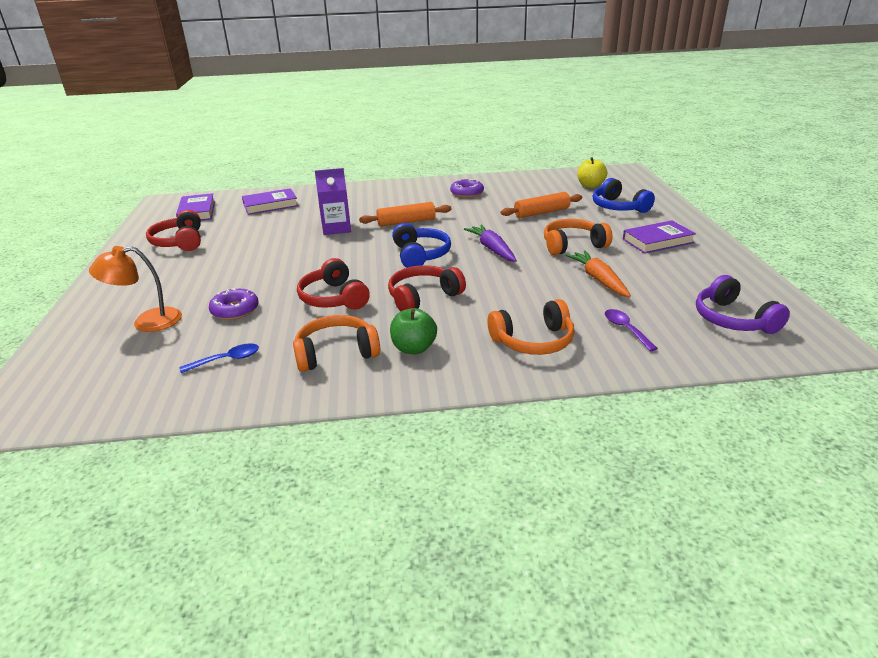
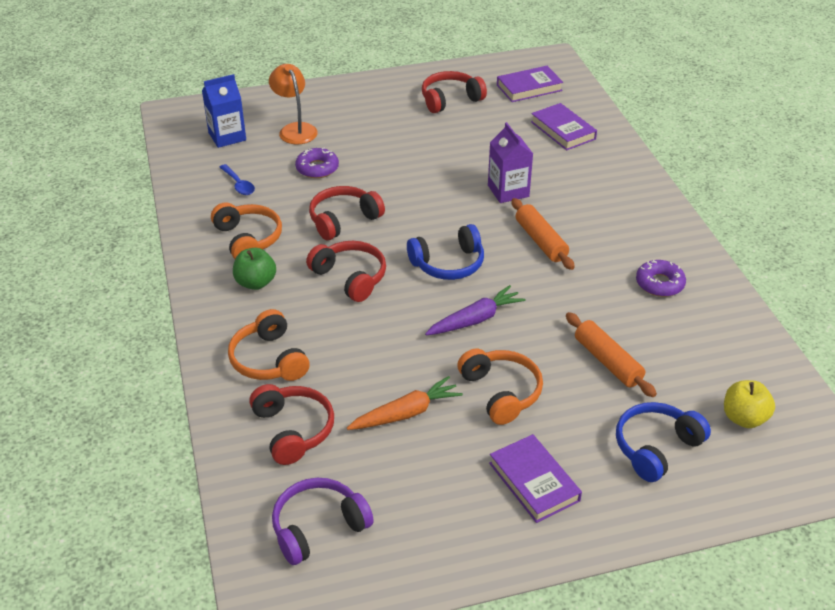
camera: 80 degrees right, 10 degrees up
purple spoon [605,309,658,351] -> red headphones [249,384,334,465]
none -> blue carton [202,74,246,148]

